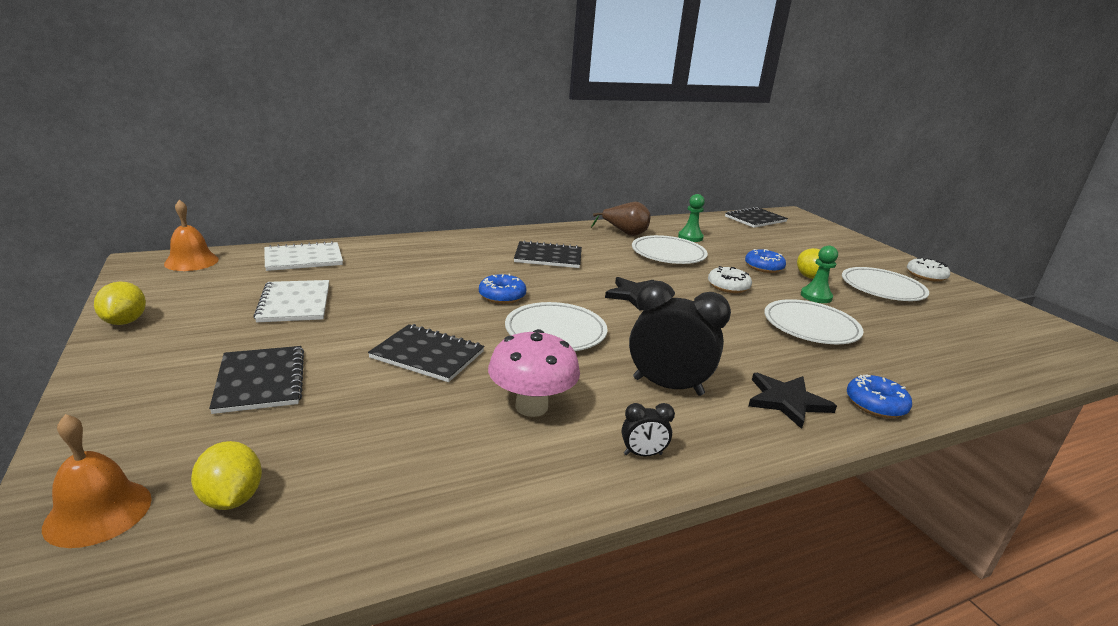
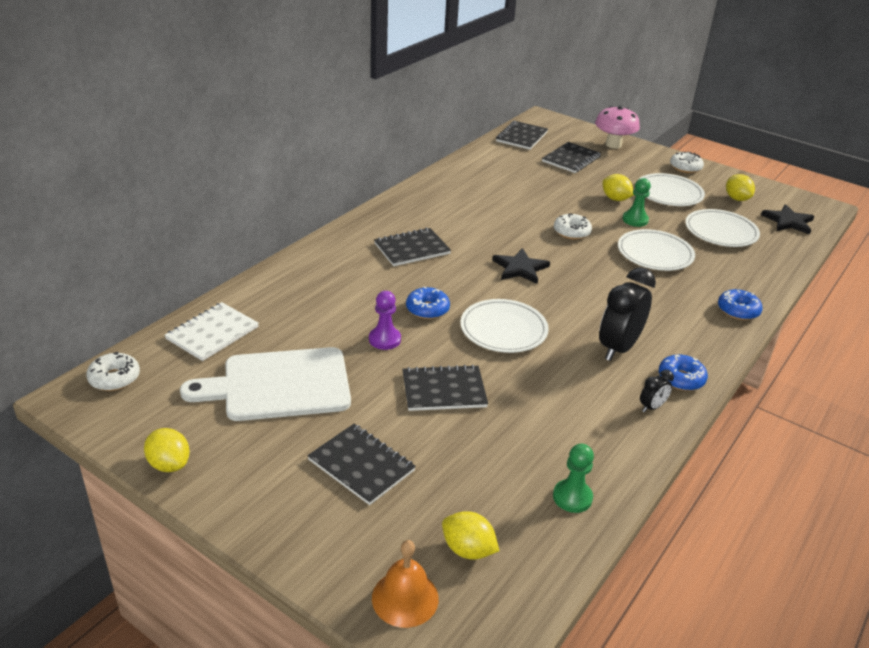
camera: 30 degrees left, 10 degrees up
orange bell [164,200,219,271] -> white donut [86,352,140,391]
white notebook [253,280,329,323] -> white cutting board [180,347,351,421]
pink mushroom [488,329,580,417] -> pink mushroom moved to [595,106,640,149]
brown pear [591,202,651,236] -> none
black clock [629,281,731,396] -> black clock turned 45 degrees counterclockwise [599,267,656,361]
white plate [632,235,708,264] -> white plate moved to [685,209,760,247]
green pawn [678,194,705,242] -> green pawn moved to [553,444,594,513]
blue donut [745,249,786,273] -> blue donut moved to [659,354,708,391]
black star [748,373,837,429] -> black star moved to [761,204,814,235]
none -> purple pawn [369,291,401,350]
none -> black notebook [542,142,601,173]
none -> yellow lemon [726,174,755,201]

